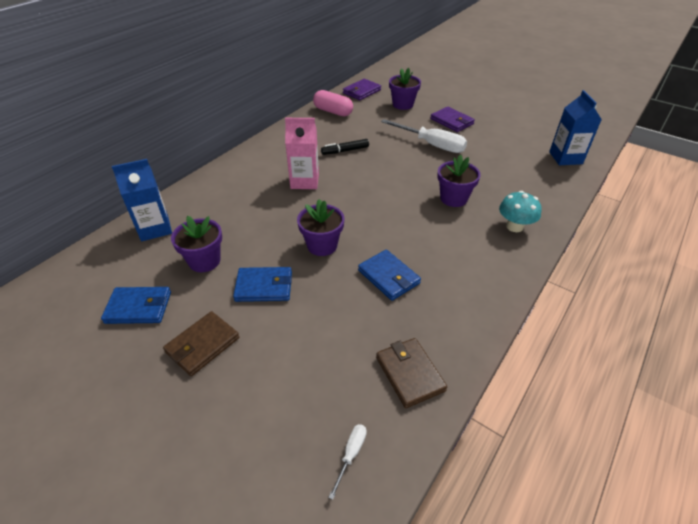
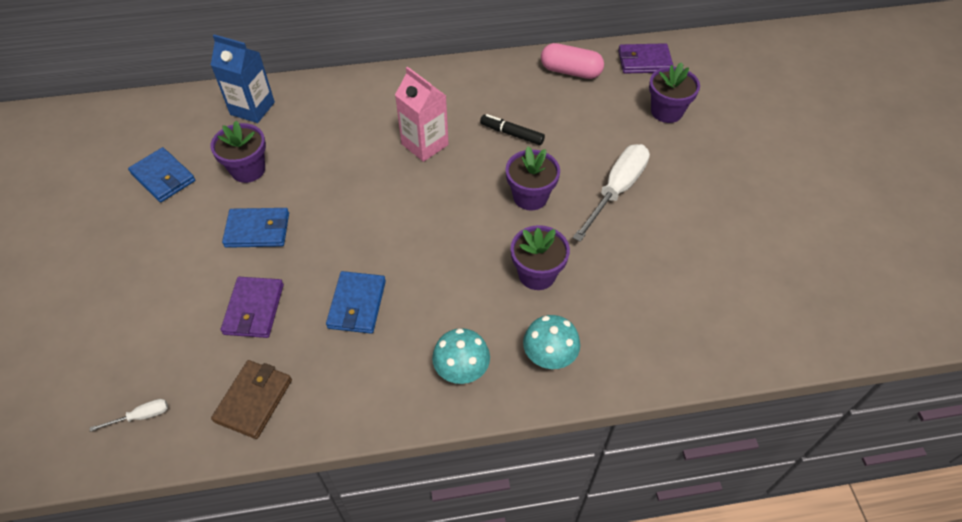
camera: 45 degrees right, 10 degrees up
brown wallet [163,311,239,376] -> none
blue wallet [233,267,292,302] -> blue wallet turned 45 degrees counterclockwise [222,208,289,248]
purple flower pot [297,199,344,256] -> purple flower pot moved to [506,147,560,211]
pink capsule [313,90,353,116] -> pink capsule turned 60 degrees counterclockwise [541,43,604,79]
white screwdriver [381,119,467,153] -> white screwdriver turned 135 degrees counterclockwise [573,144,650,242]
purple wallet [430,107,475,132] -> purple wallet moved to [221,277,284,338]
blue carton [549,90,602,165] -> none
none -> turquoise mushroom [432,328,490,384]

